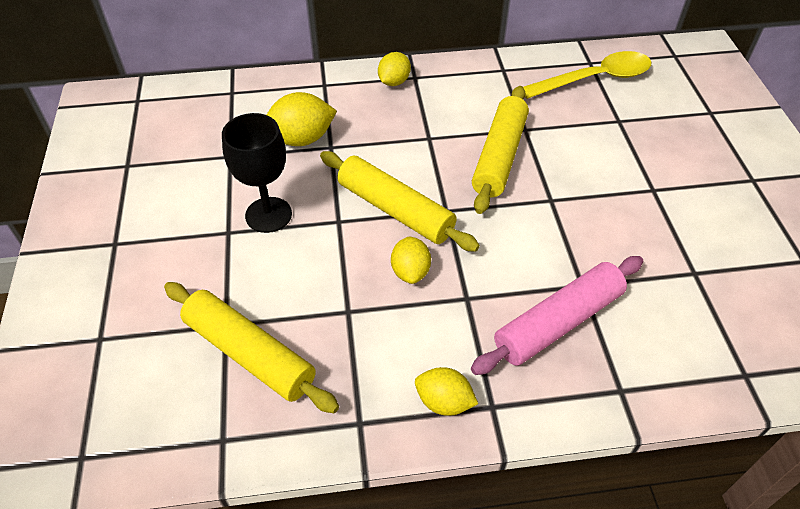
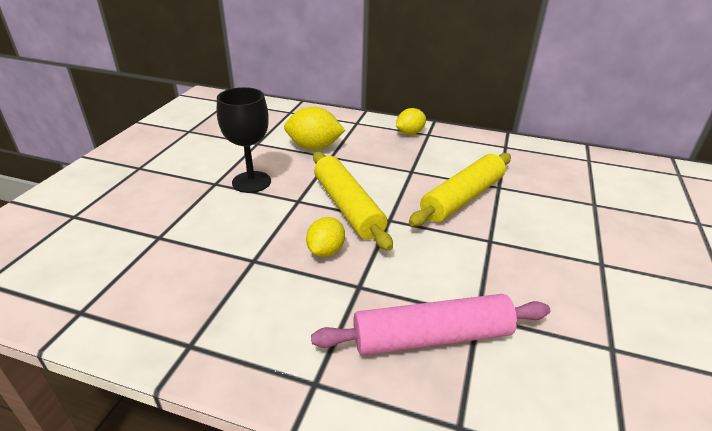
camera: 25 degrees right, 15 degrees down
yellow rolling pin [164,282,339,413] -> none
yellow lemon [415,367,478,416] -> none
yellow spoon [523,51,651,99] -> none

